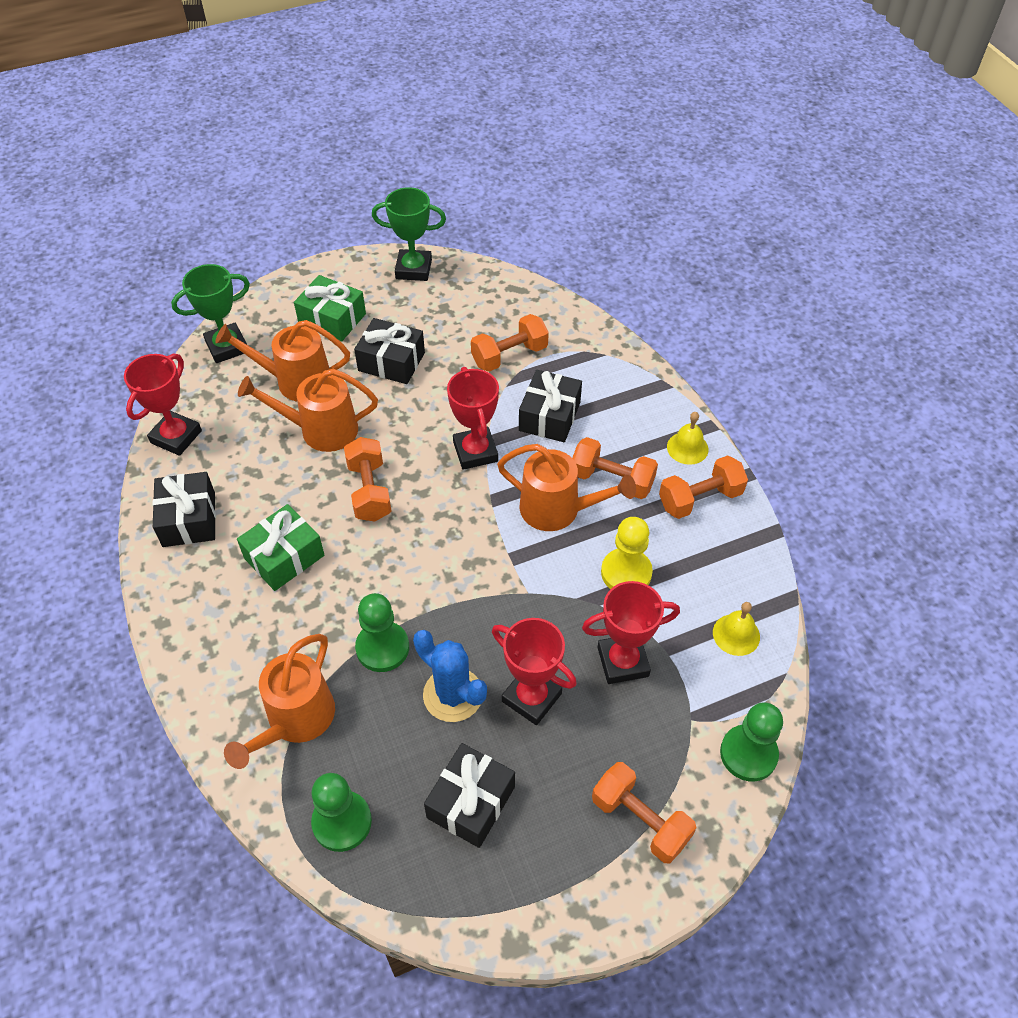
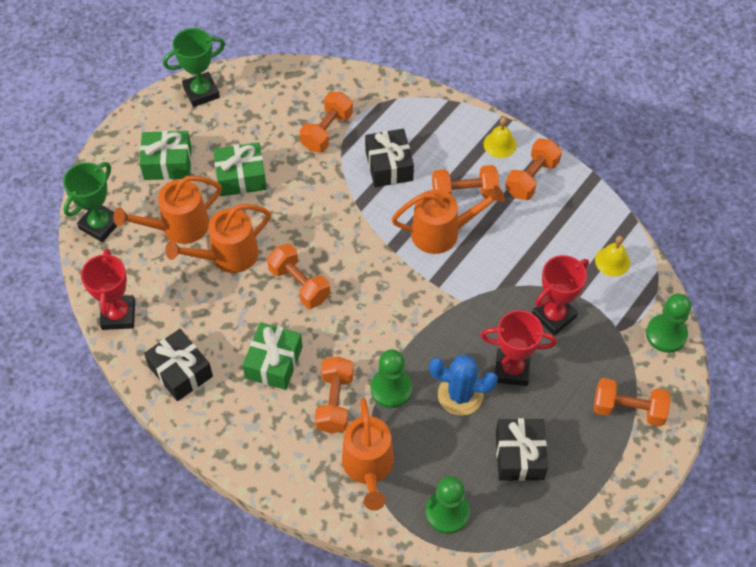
camera: 30 degrees left, 5 degrees up
black gift [354,318,425,384] -> green gift [213,142,267,196]
red trophy [447,367,499,470] -> none
yellow pawn [601,517,653,589] -> none
none -> orange dumbbell [315,356,354,433]

